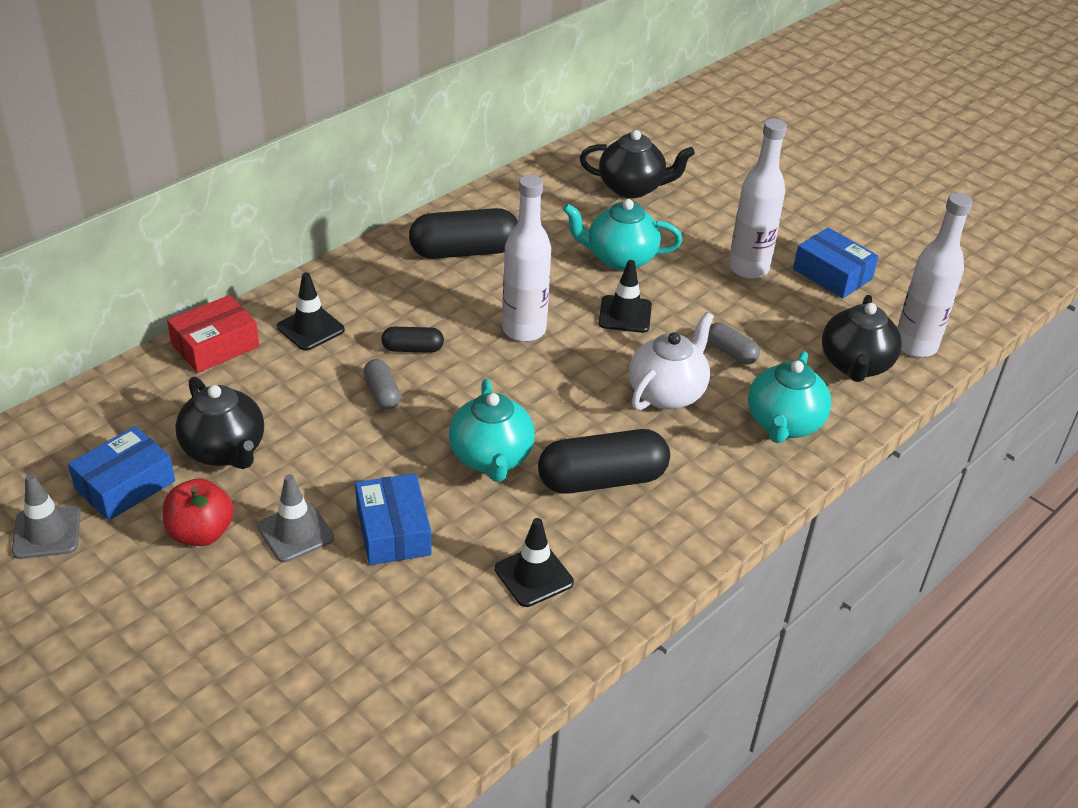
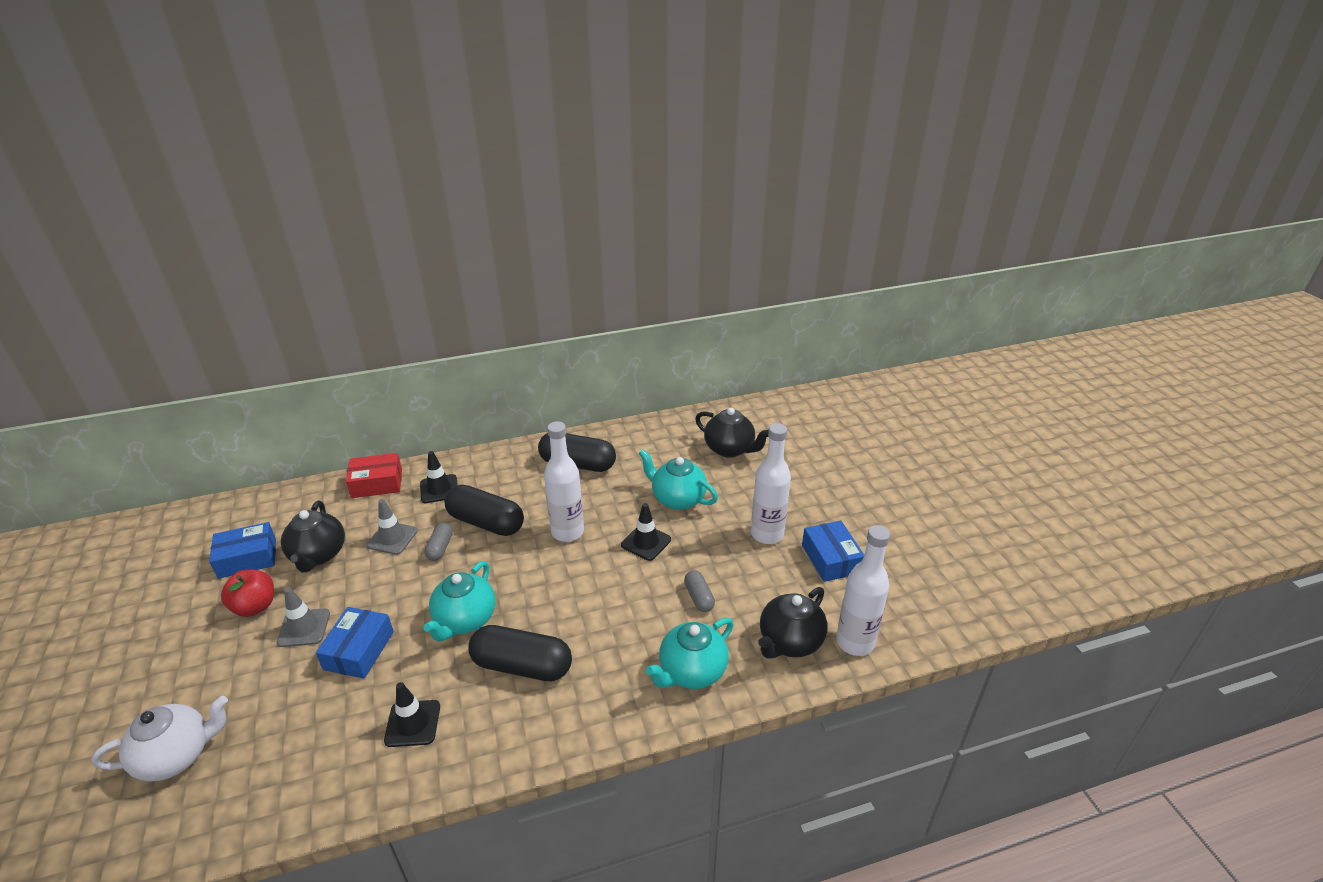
camera: 30 degrees right, 5 degrees down
grey traffic cone [12,474,80,559] -> grey traffic cone moved to [366,499,418,555]
black capsule [381,327,444,353] -> black capsule [444,485,524,536], size x1.95
white teapot [629,312,714,410] -> white teapot moved to [91,696,228,782]

